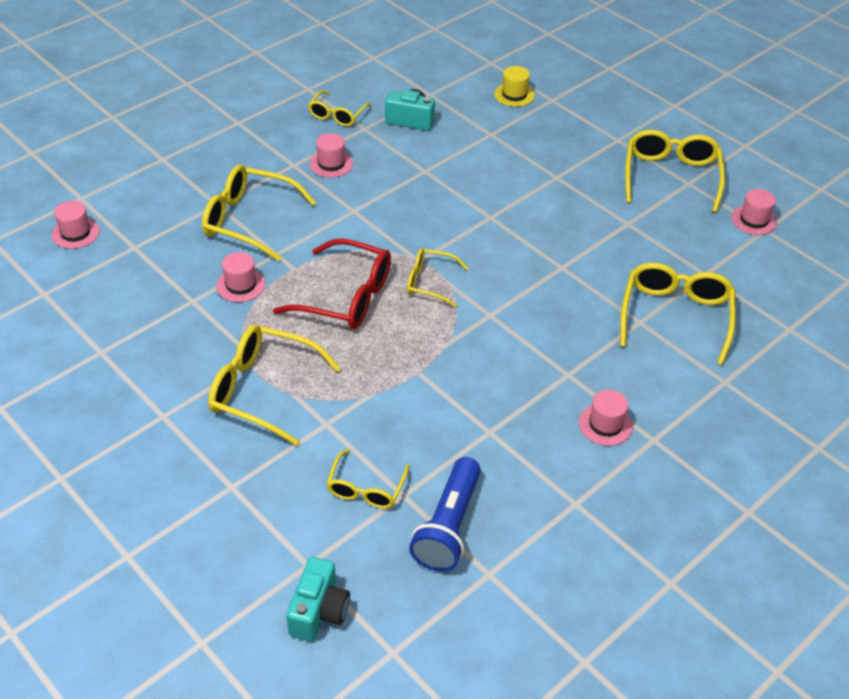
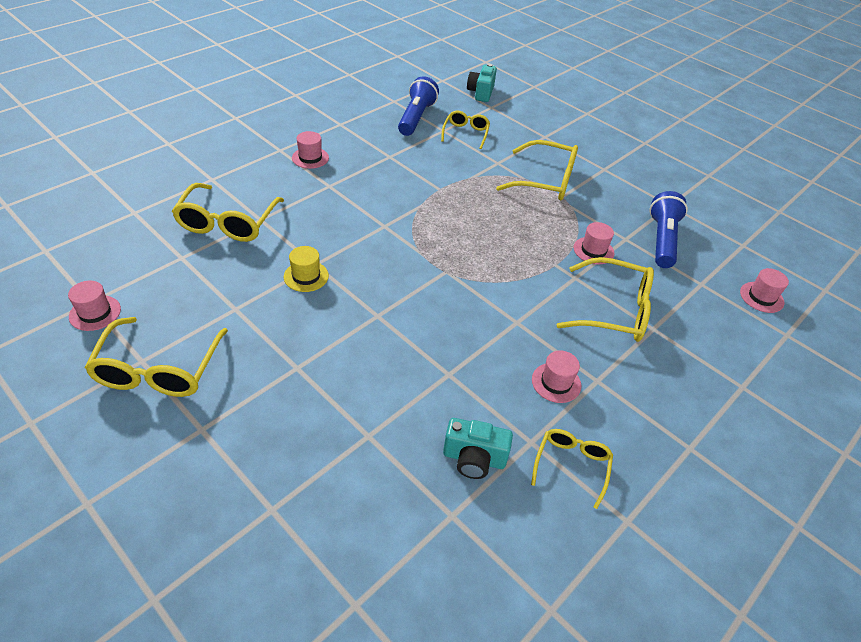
camera: 175 degrees right, 0 degrees up
red glasses [273,238,391,329] -> none
yellow glasses [407,248,469,307] -> none
yellow hat [494,66,535,107] -> yellow hat moved to [284,246,329,292]
none -> blue flashlight [649,191,688,268]

